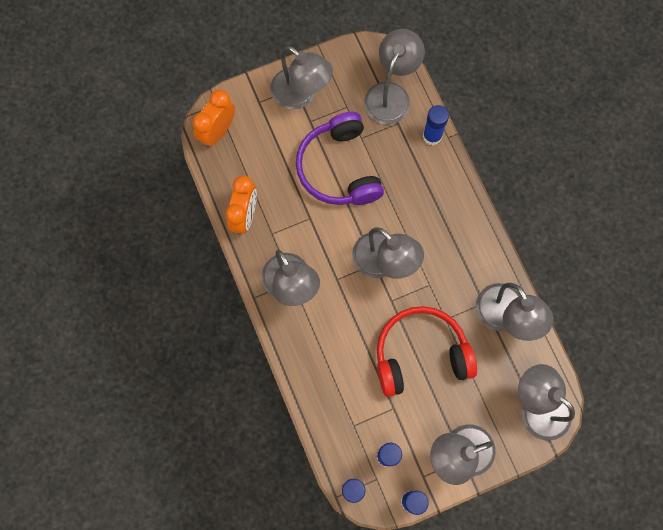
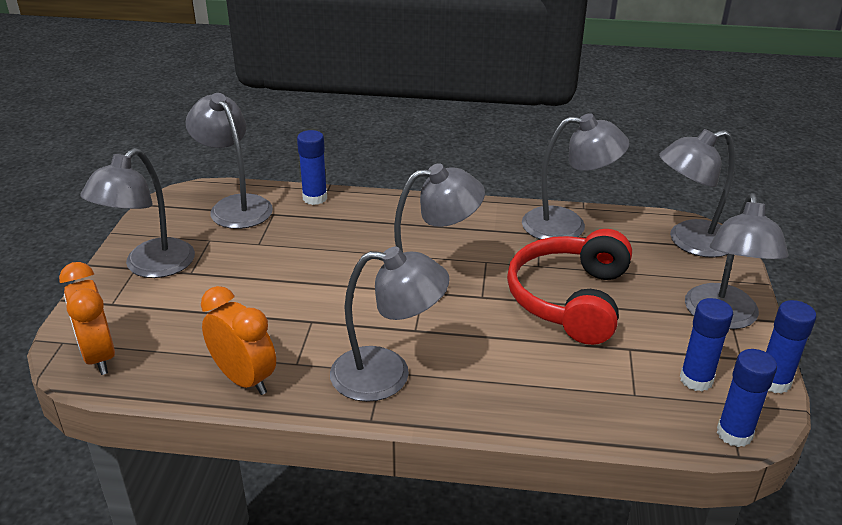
camera: 60 degrees left, 40 degrees down
grey lamp [270,46,333,109] -> grey lamp turned 135 degrees clockwise [80,148,195,278]
purple headphones [296,112,384,205] -> none

